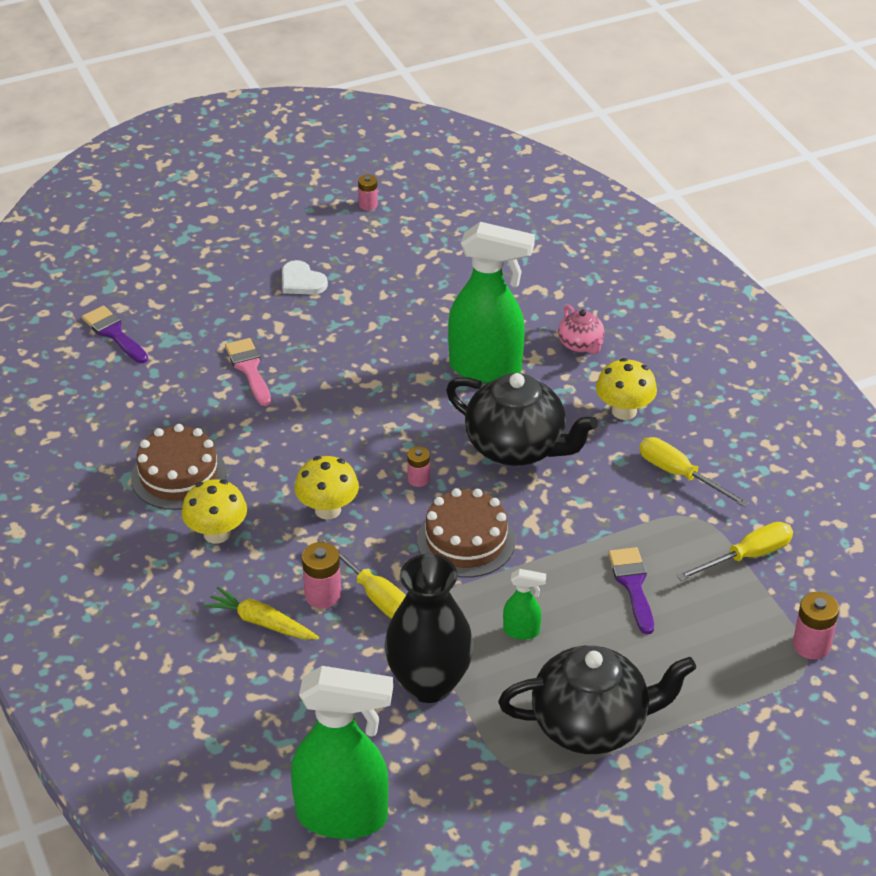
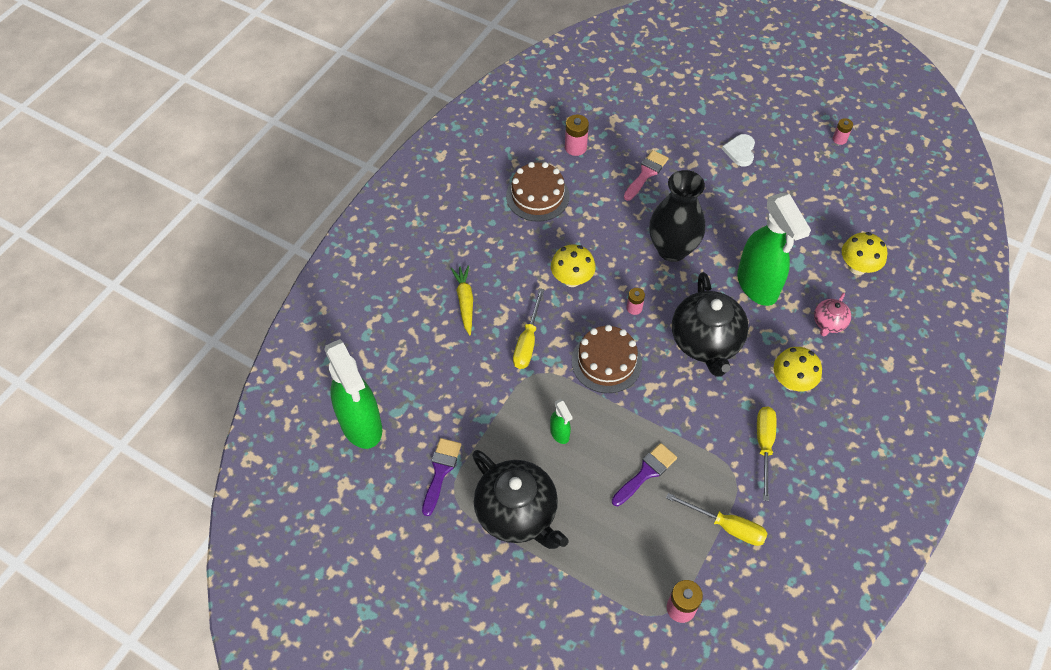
camera: 55 degrees right, 15 degrees up
purple brush [82,306,148,363] -> purple brush moved to [422,438,461,516]
yellow mushroom [182,479,247,544] -> yellow mushroom moved to [842,232,887,275]
pink battery [302,542,341,609] -> pink battery moved to [565,115,589,156]
black vase [384,554,474,703] -> black vase moved to [649,170,705,262]

